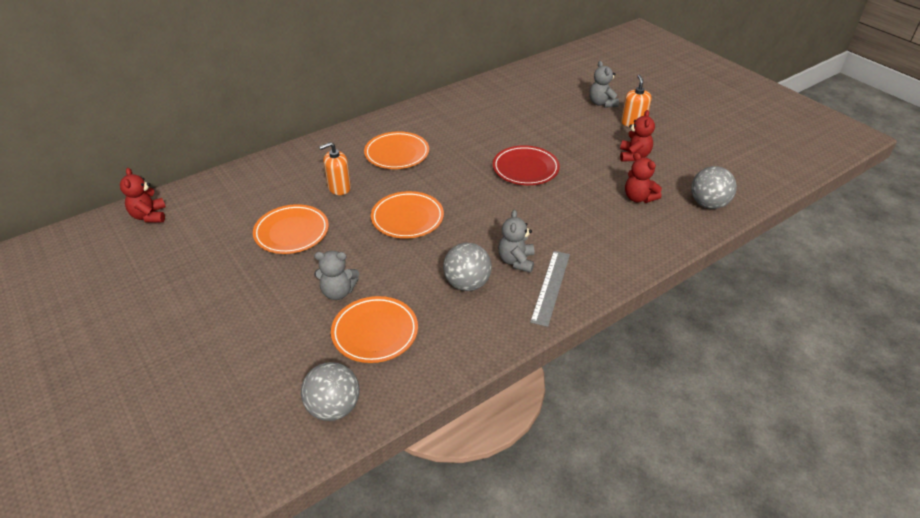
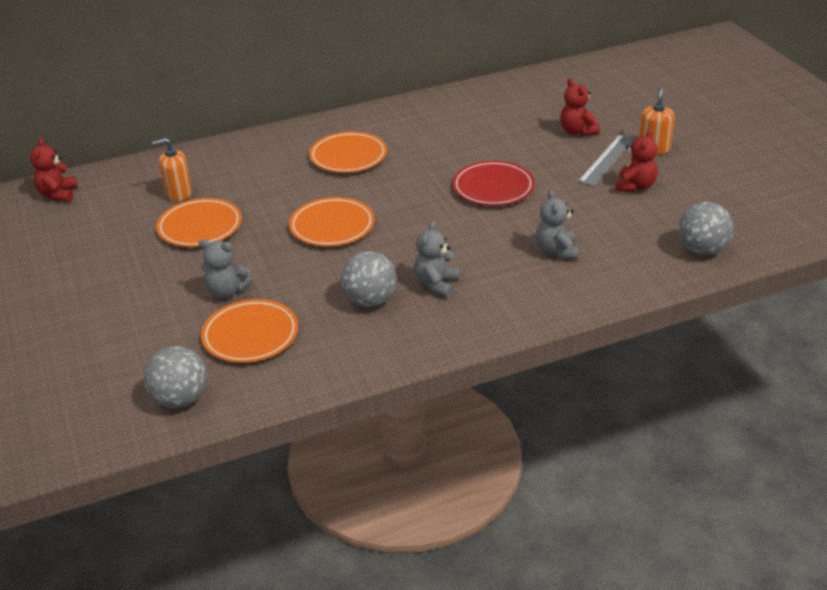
camera: 15 degrees right, 5 degrees down
orange soap dispenser [319,142,351,195] -> orange soap dispenser moved to [152,138,192,202]
grey ruler [530,251,570,327] -> grey ruler moved to [578,134,635,186]
grey teddy bear [589,61,619,108] -> grey teddy bear moved to [536,190,579,259]
red teddy bear [625,153,662,203] -> red teddy bear moved to [560,78,600,136]

